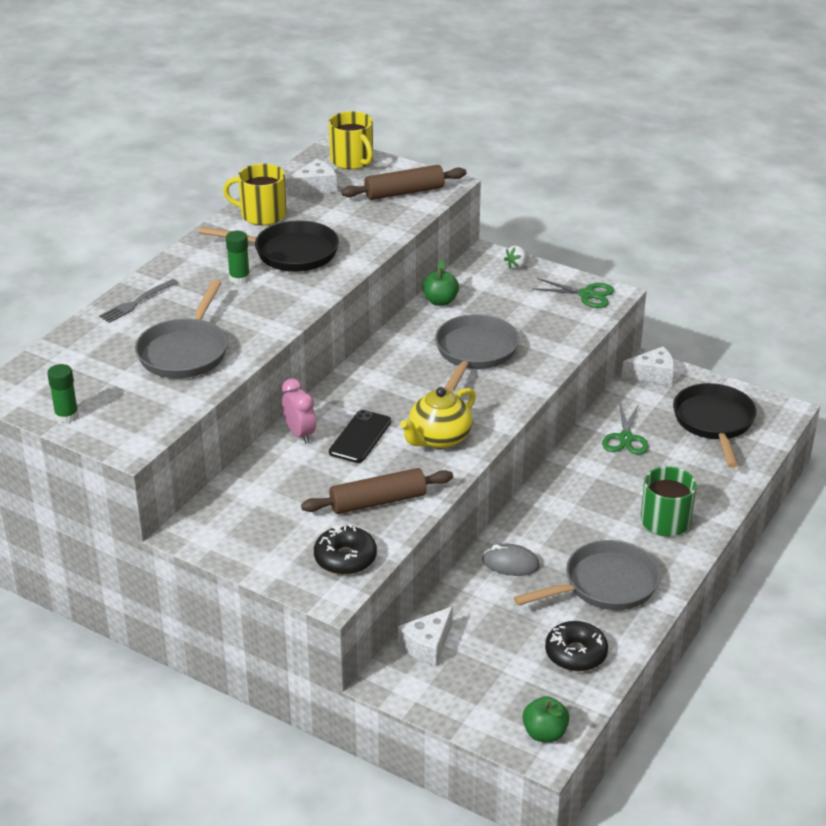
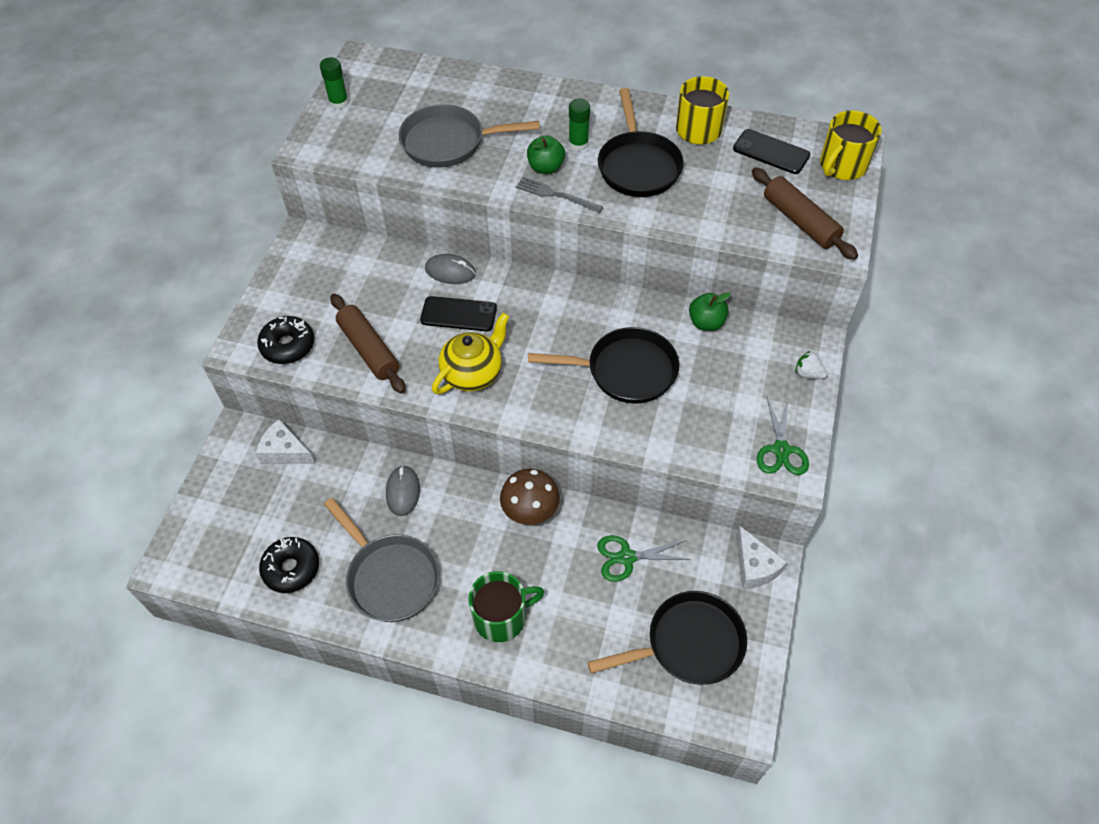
camera: 75 degrees right, 20 degrees up
grey fork [99,279,178,323] -> grey fork moved to [516,177,603,213]
pink clock [282,378,316,444] -> grey mouse [425,254,476,284]
white cheese [287,159,337,196] -> black phone [733,129,810,174]
yellow teapot [400,387,476,449] -> yellow teapot turned 105 degrees clockwise [432,312,509,394]
grey pan [435,314,519,392] -> black pan [528,327,680,404]
green apple [522,696,570,742] -> green apple moved to [527,135,565,174]
none -> brown mushroom [500,469,560,525]

